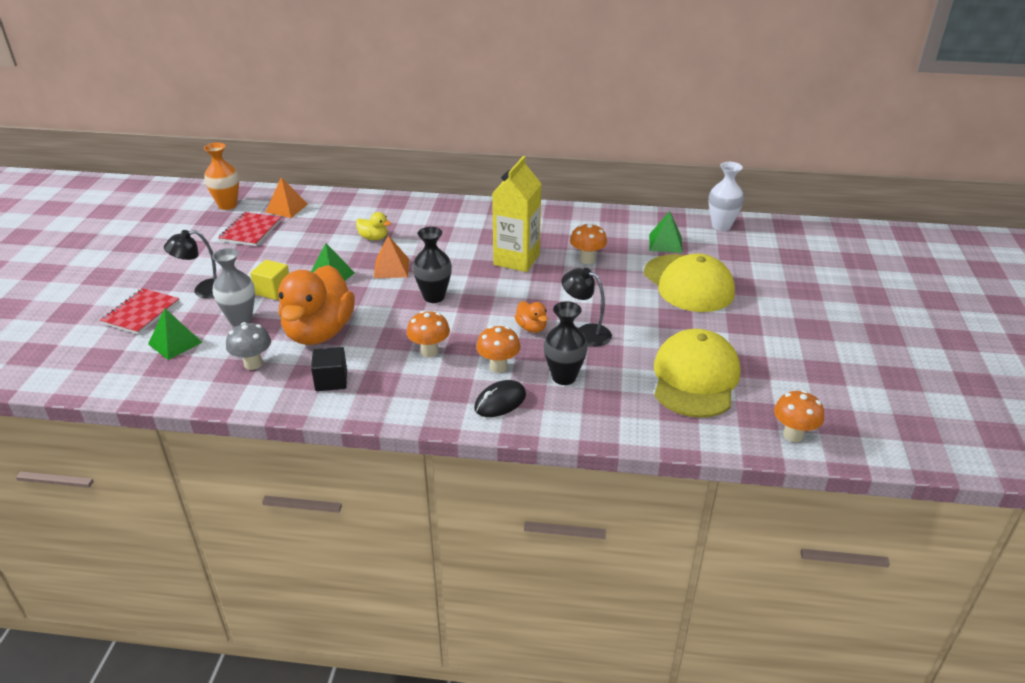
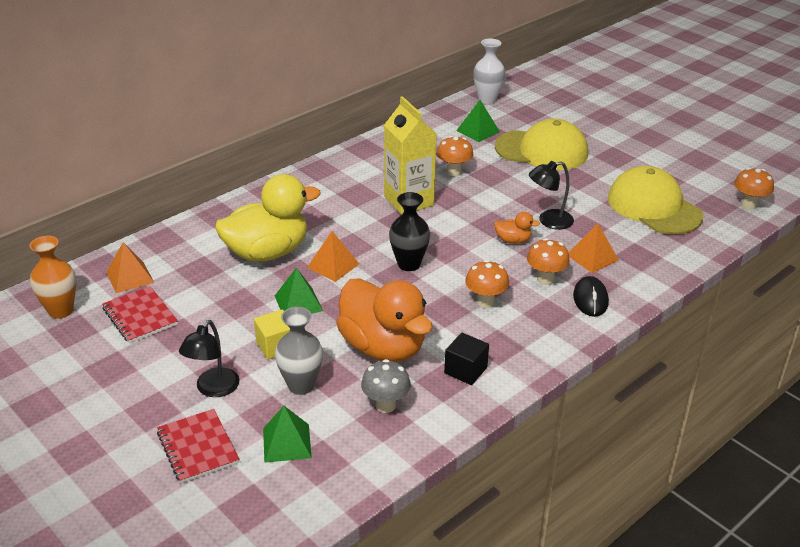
camera: 50 degrees left, 0 degrees up
yellow duck [356,212,391,240] -> yellow duck [215,174,321,262], size x2.37
black vase [544,301,588,385] -> orange pyramid [569,223,619,273]

